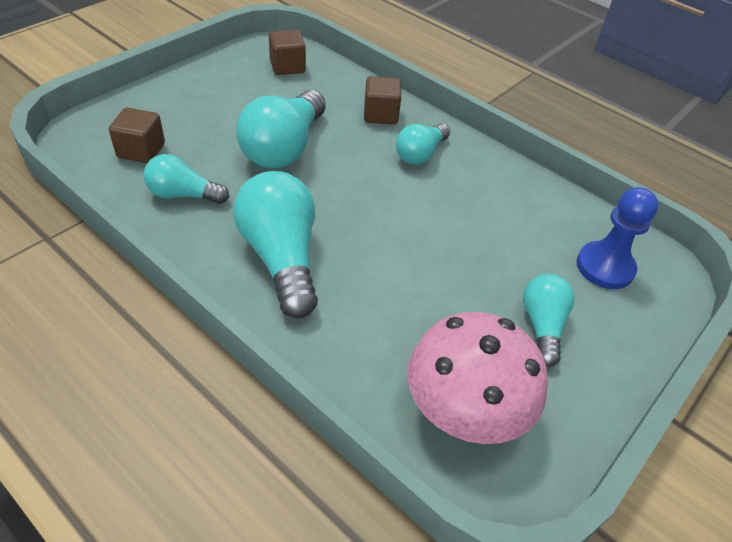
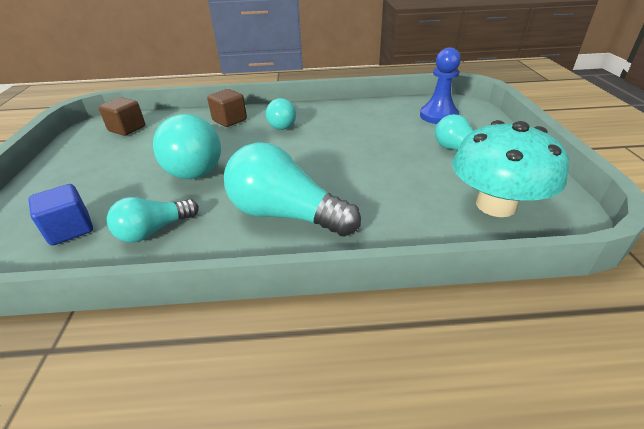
camera: 40 degrees left, 10 degrees down
brown cube [109,108,165,163] -> blue cube [28,184,93,246]
pink mushroom [407,312,548,444] -> turquoise mushroom [452,120,569,217]

